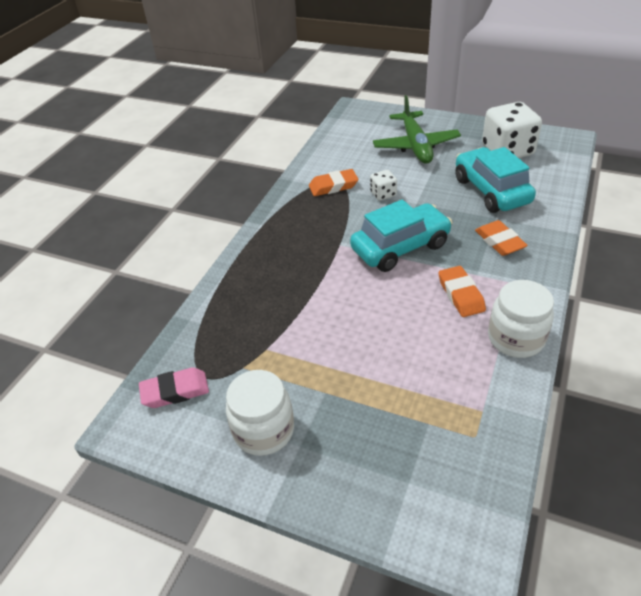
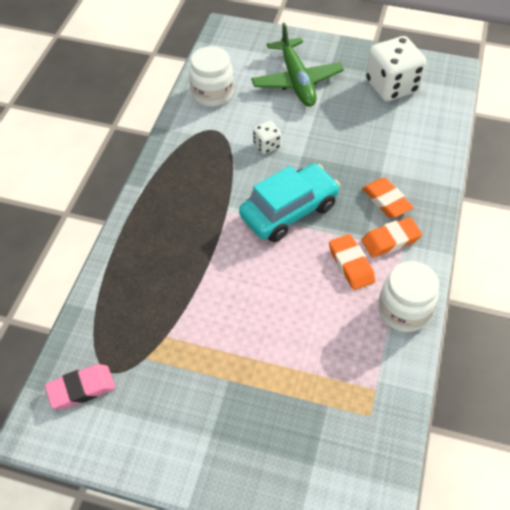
camera: 10 degrees left, 10 degrees up
white jar [226,370,294,456] -> white jar moved to [189,46,234,107]
orange eraser [309,169,358,196] -> orange eraser moved to [362,217,422,257]
turquoise car [455,147,536,213] -> none

